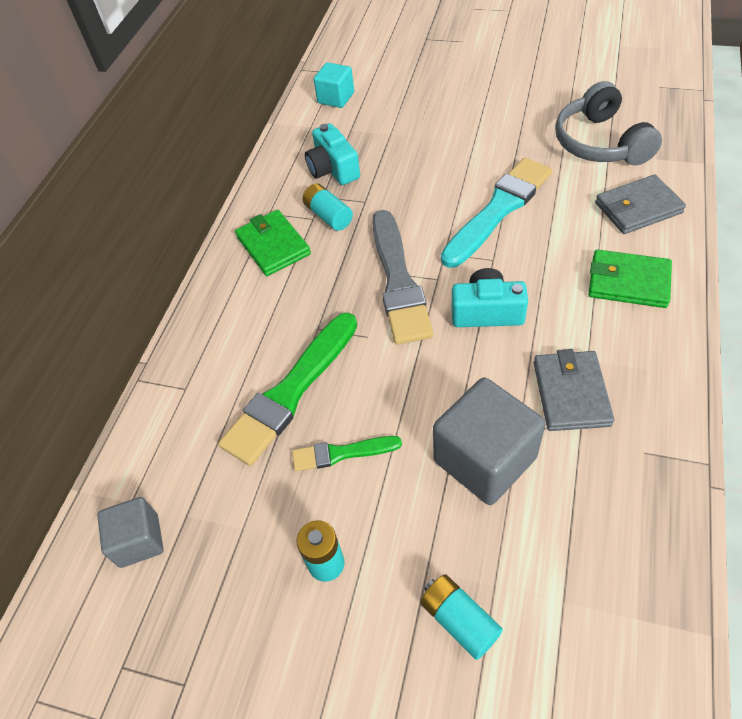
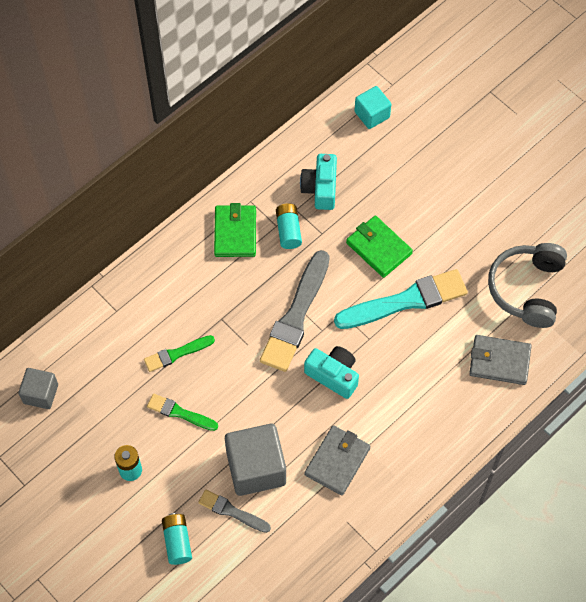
camera: 25 degrees right, 10 degrees up
green brush [218,313,357,466] -> green brush [144,335,215,372], size x0.53
green wallet [588,250,672,308] -> green wallet moved to [346,215,413,278]
none -> grey brush [198,490,271,533]

